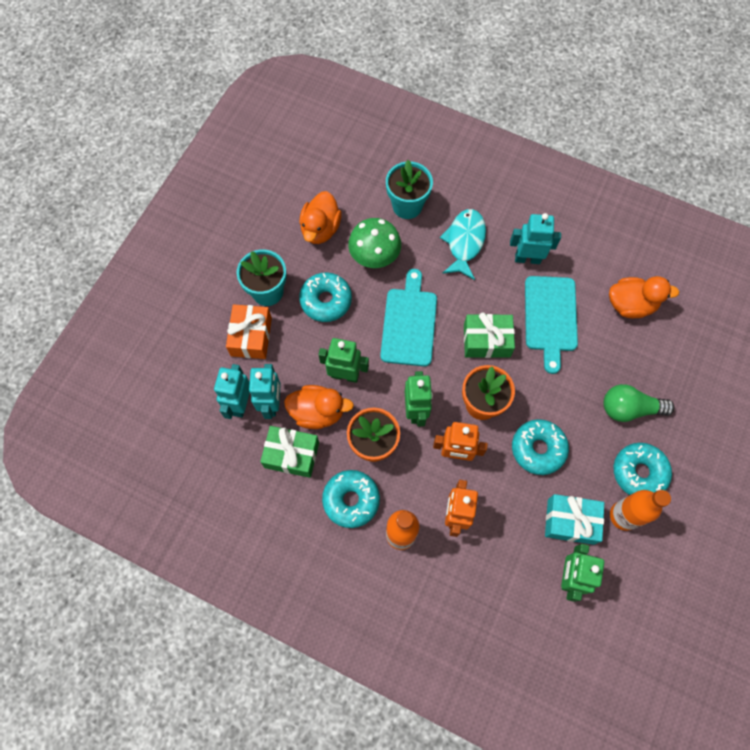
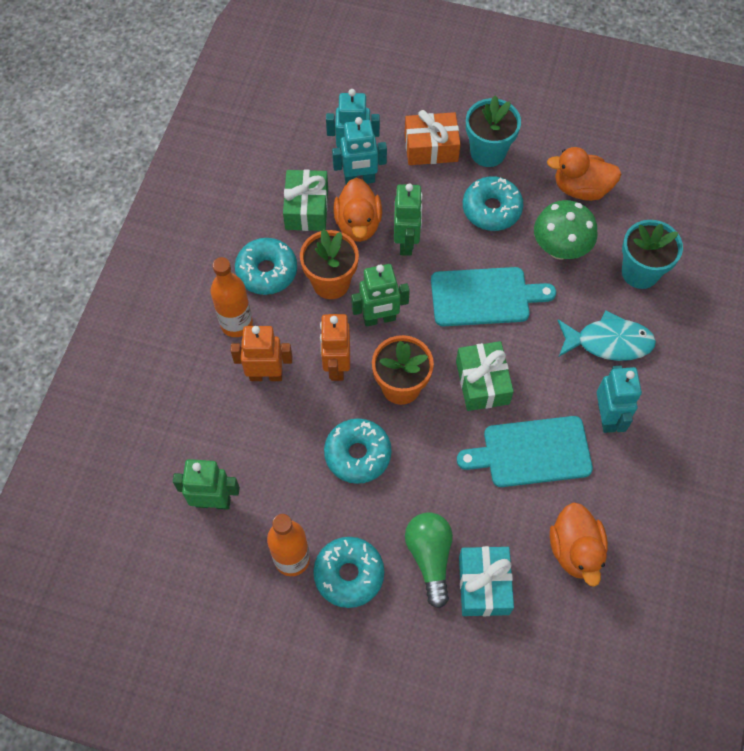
camera: 80 degrees right, 5 degrees down
turquoise gift [545,494,604,545] -> turquoise gift moved to [459,546,514,616]

